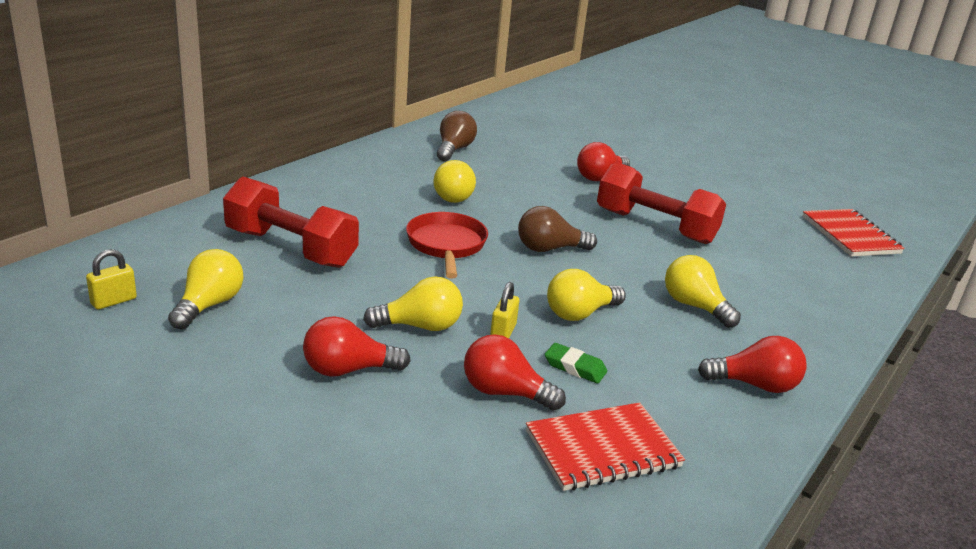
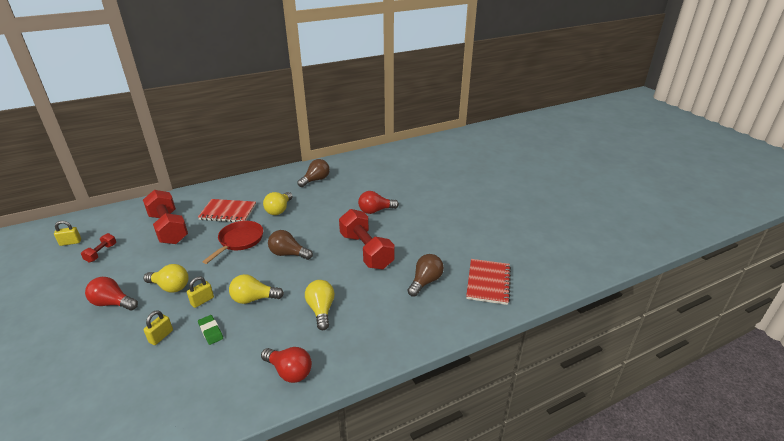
camera: 30 degrees right, 5 degrees up
yellow light bulb [168,249,244,330] -> red dumbbell [81,233,116,263]
red light bulb [464,334,566,411] -> yellow padlock [144,310,173,345]
red notebook [526,402,685,491] -> red notebook moved to [198,199,256,222]
none -> brown light bulb [407,254,444,297]

